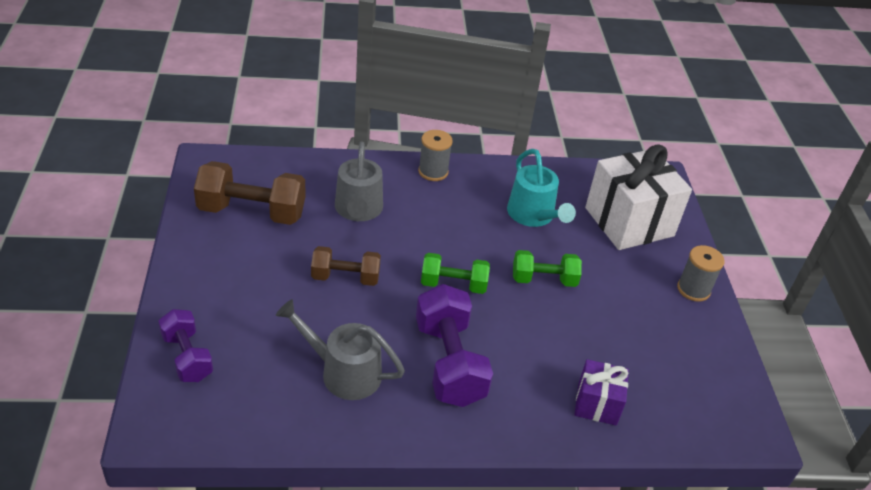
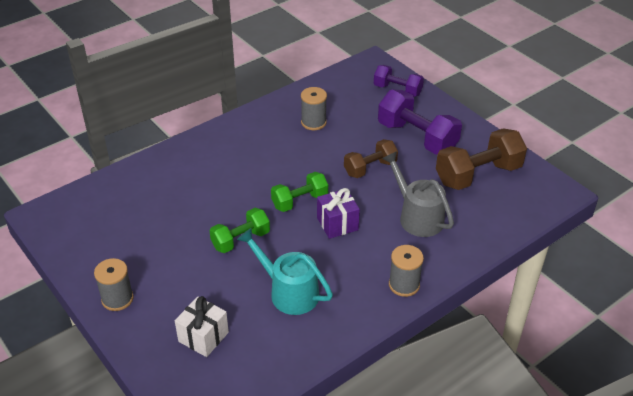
camera: 150 degrees right, 0 degrees up
grey watering can [276,299,405,400] -> grey spool [301,87,327,130]
purple dumbbell [416,284,493,407] -> purple dumbbell moved to [378,89,462,155]
purple gift [574,359,629,425] -> purple gift moved to [317,188,360,239]
white gift [585,145,692,250] -> white gift [175,296,229,357], size x0.52

